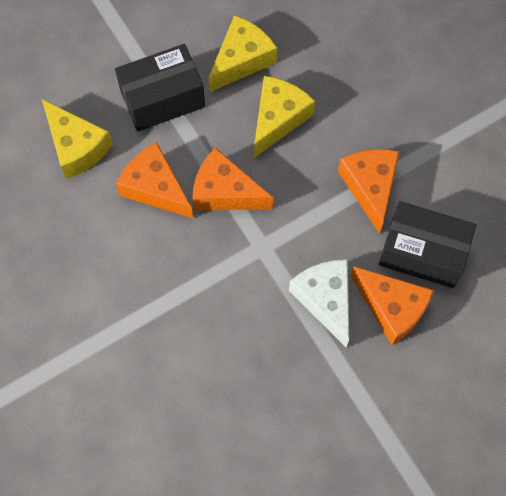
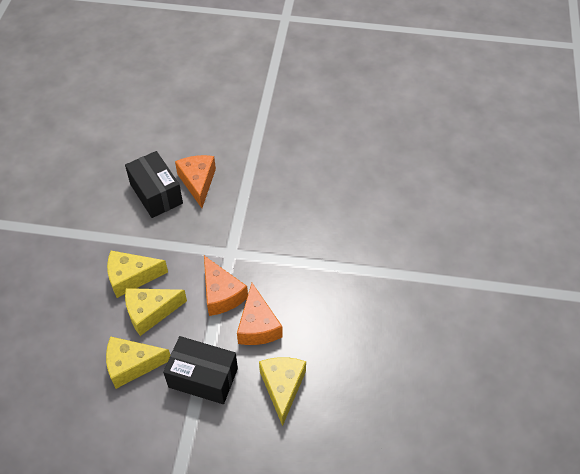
camera: 140 degrees left, 15 degrees down
white cheese [289,259,349,347] -> none
orange cheese [338,149,399,234] -> none
none -> yellow cheese [107,251,168,298]

